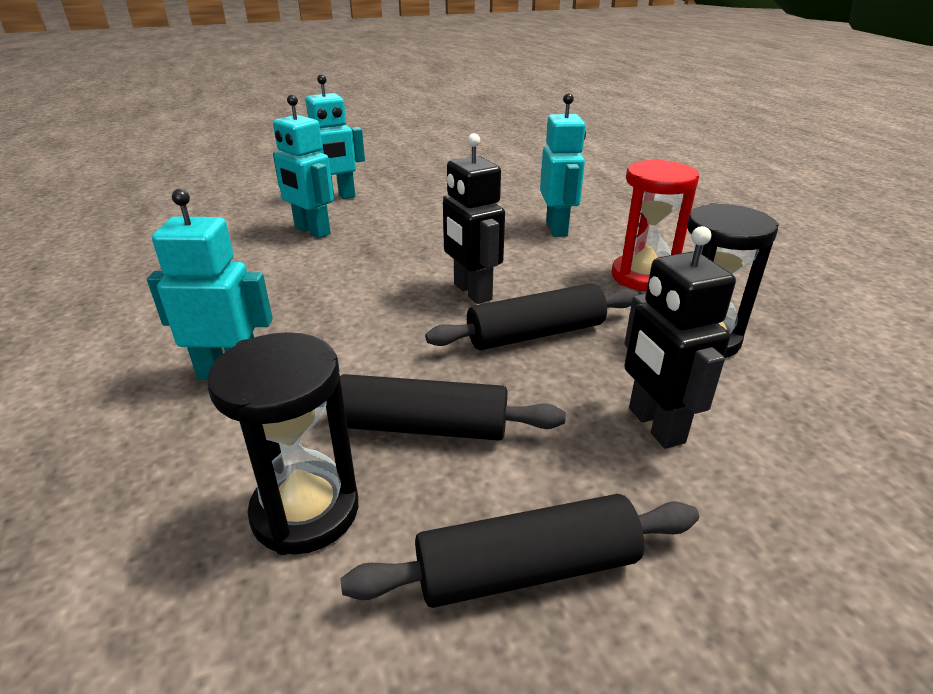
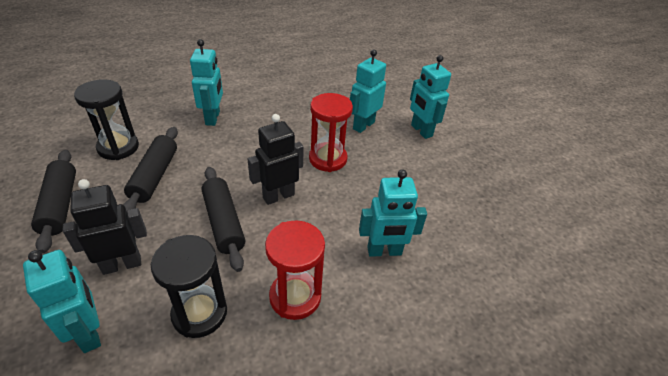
camera: 85 degrees right, 10 degrees up
none -> turquoise robot [23,250,101,353]
none -> red hourglass [309,93,353,172]

